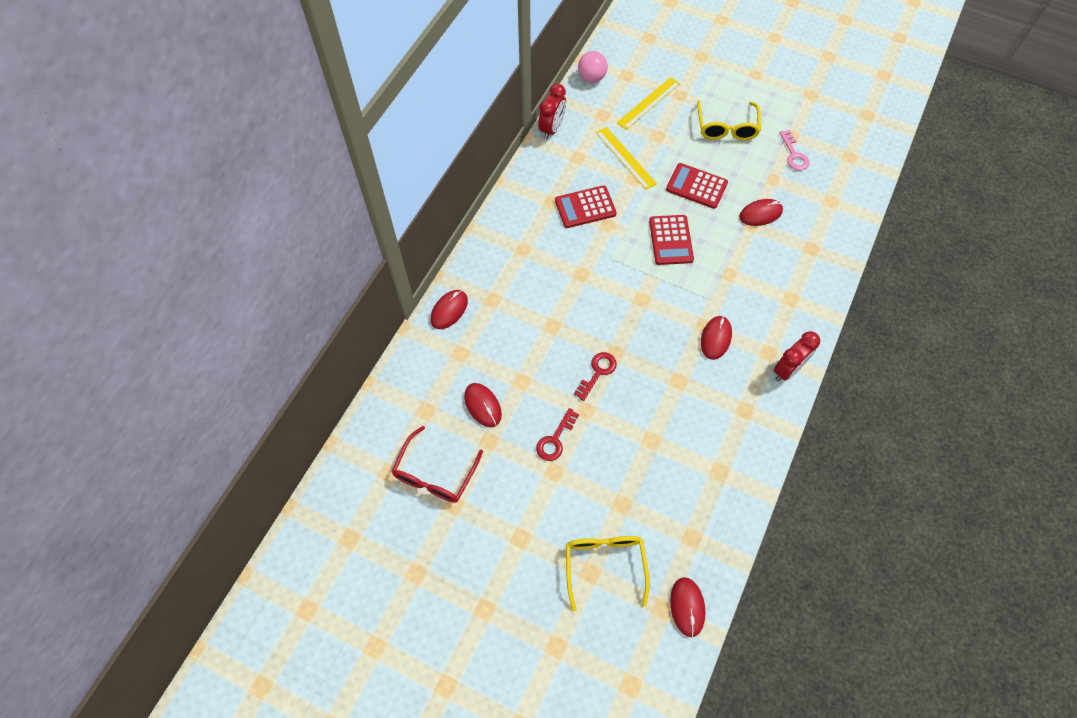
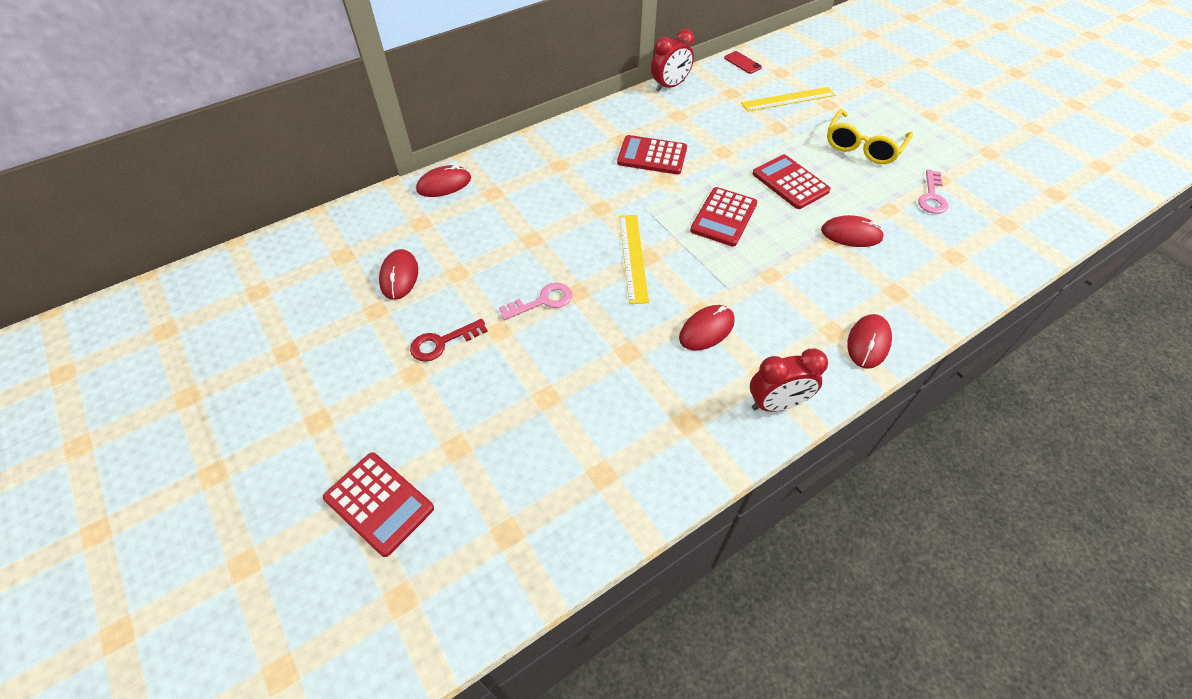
camera: 30 degrees right, 10 degrees down
red glasses [391,426,483,503] -> none
yellow glasses [566,536,650,612] -> red calculator [323,452,434,557]
red key [574,352,617,401] -> pink key [499,282,572,320]
pink ball [578,51,608,83] -> red phone [724,51,762,74]
yellow ruler [596,127,657,190] -> yellow ruler moved to [619,215,649,304]
red mouse [670,577,705,637] -> red mouse moved to [847,314,892,369]

